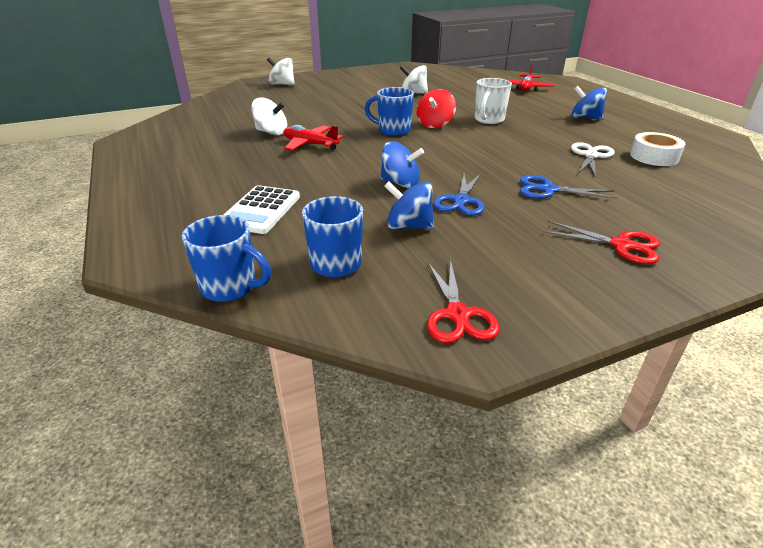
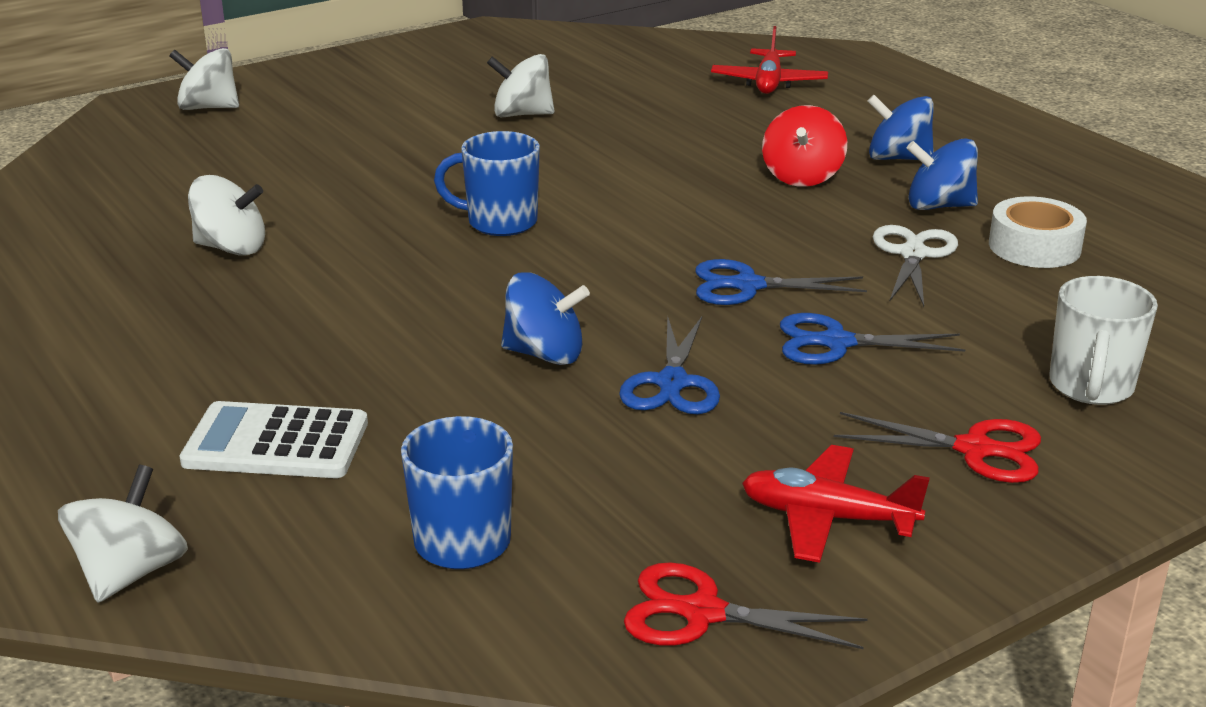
camera: 10 degrees left, 5 degrees down
blue mug [182,215,271,302] -> none
white calculator [224,185,300,234] -> white calculator turned 90 degrees clockwise [179,401,368,478]
red plane [284,125,343,151] -> red plane moved to [742,445,930,563]
blue spinning top [384,181,434,229] -> blue spinning top moved to [907,138,978,210]
red spinning top [416,89,456,128] -> red spinning top moved to [762,105,847,187]
red scissors [427,260,500,343] -> red scissors turned 120 degrees clockwise [624,562,868,649]
white mug [475,78,512,124] -> white mug moved to [1049,276,1158,405]
none -> white spinning top [58,465,188,603]
none -> blue scissors [695,259,867,305]

